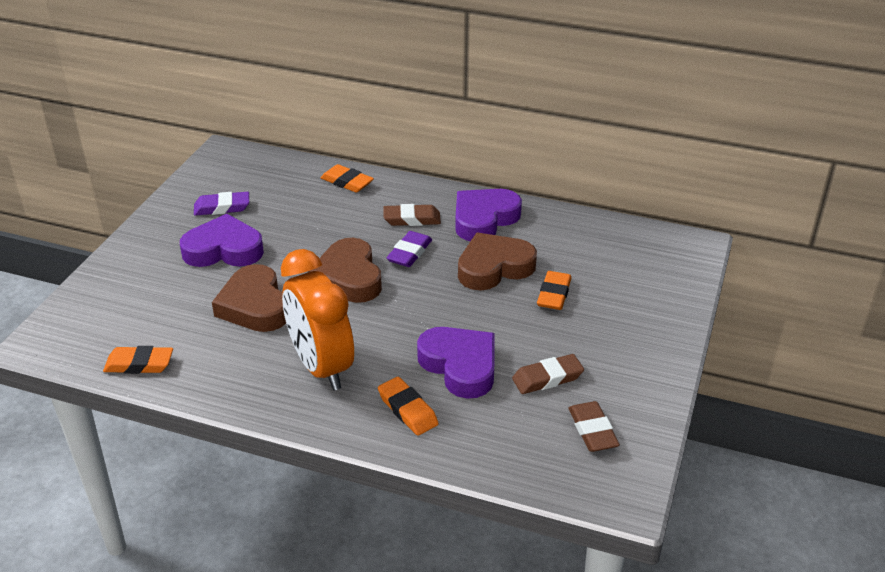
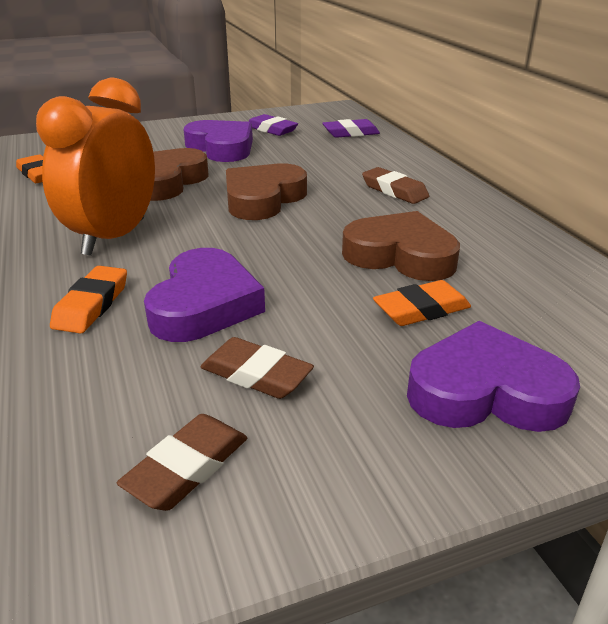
camera: 50 degrees right, 5 degrees down
orange eraser [321,164,374,192] -> none
purple eraser [386,231,432,267] -> purple eraser moved to [322,119,380,138]
purple heart [455,189,522,241] -> purple heart moved to [407,321,580,432]

